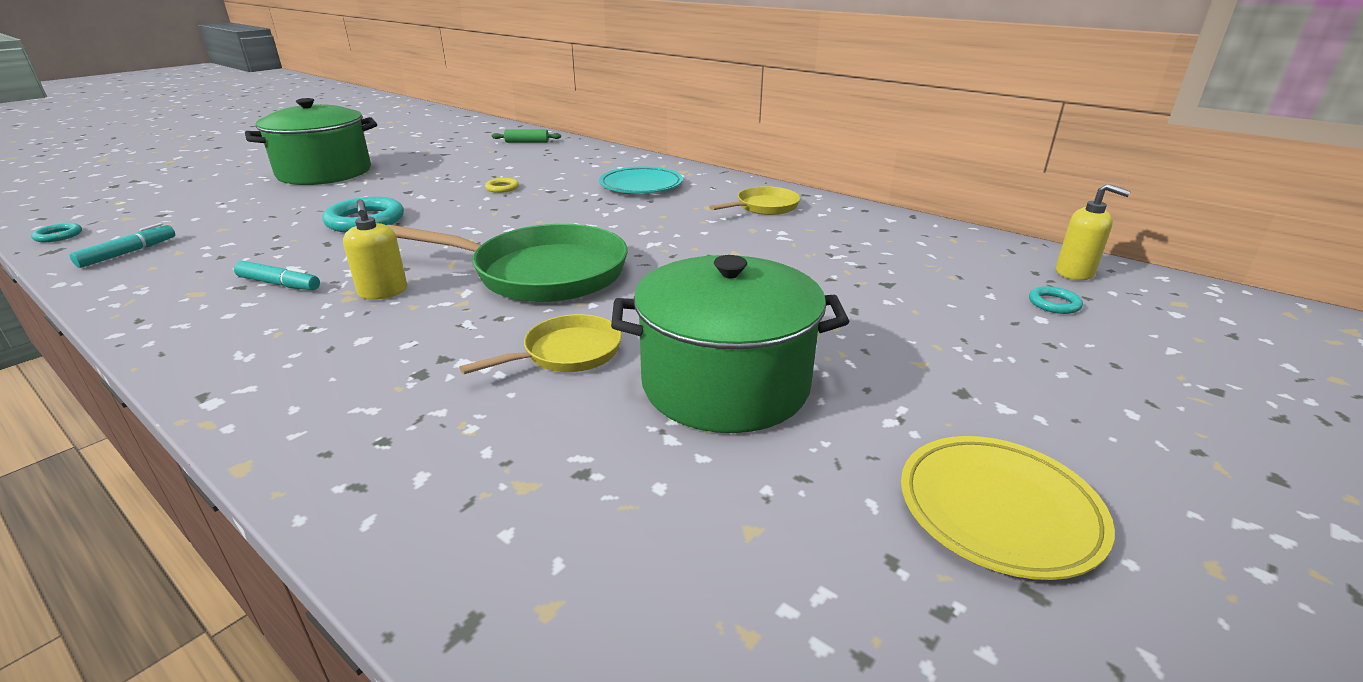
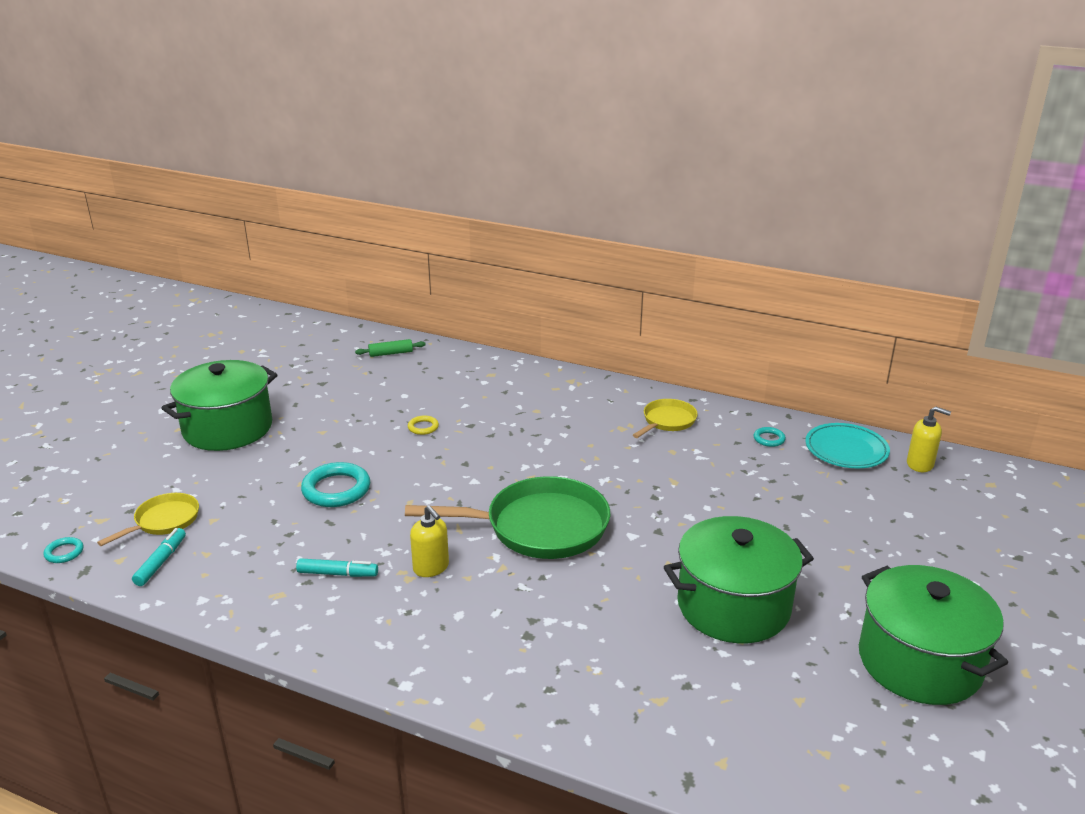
camera: 15 degrees left, 0 degrees up
yellow pan [459,314,622,374] -> yellow pan moved to [97,493,199,546]
turquoise plate [599,167,683,193] -> turquoise plate moved to [805,423,890,468]
yellow plate [901,436,1115,580] -> green pot [859,565,1008,705]
turquoise ring [1029,286,1083,314] -> turquoise ring moved to [754,427,786,447]

